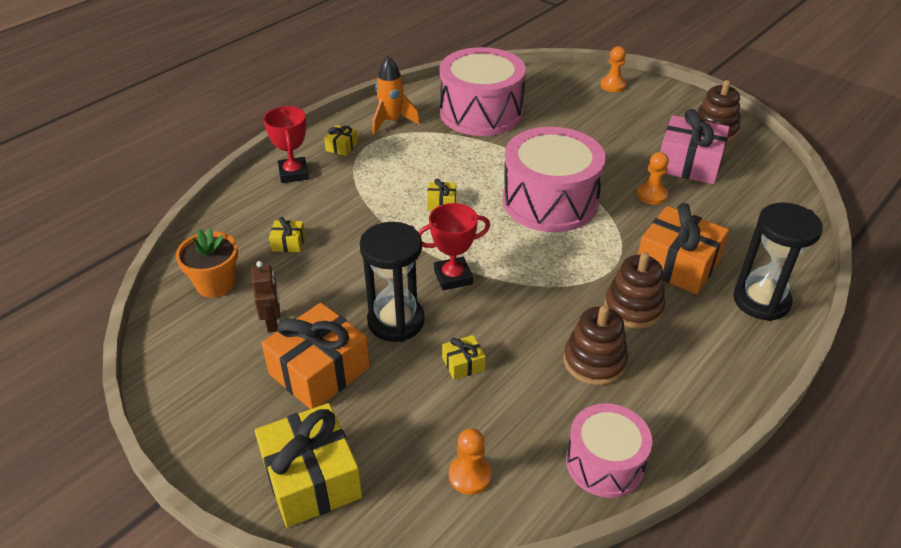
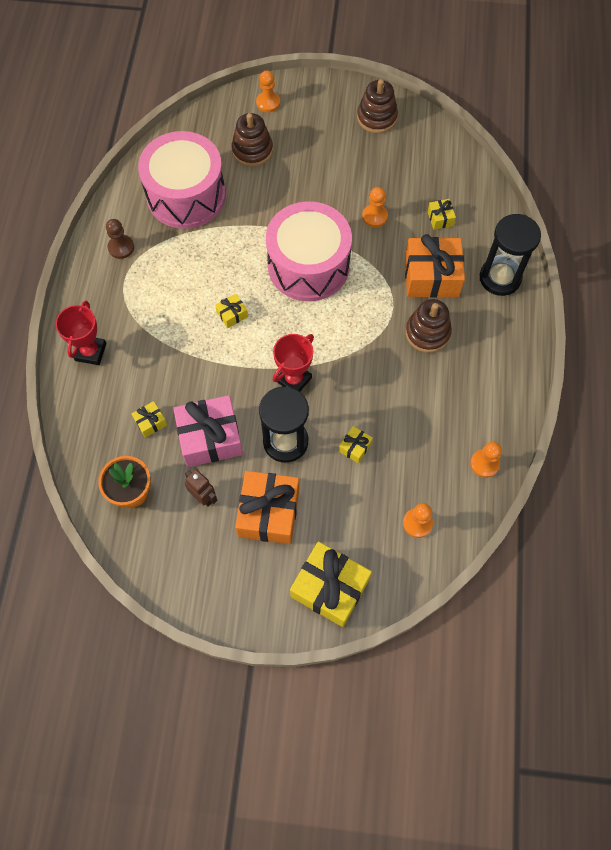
camera: 35 degrees left, 25 degrees up
red trophy [263,106,309,183] -> red trophy turned 60 degrees clockwise [55,301,106,365]
yellow gift [324,125,358,156] -> yellow gift moved to [427,199,456,230]
orange rocket [372,56,420,135] -> brown pawn [106,219,134,259]
brown stacking toy [564,306,628,385] -> brown stacking toy moved to [232,113,273,167]
pink drum [566,403,652,498] -> orange pawn [470,442,502,478]
pink gift [660,109,730,184] -> pink gift moved to [173,395,243,467]

